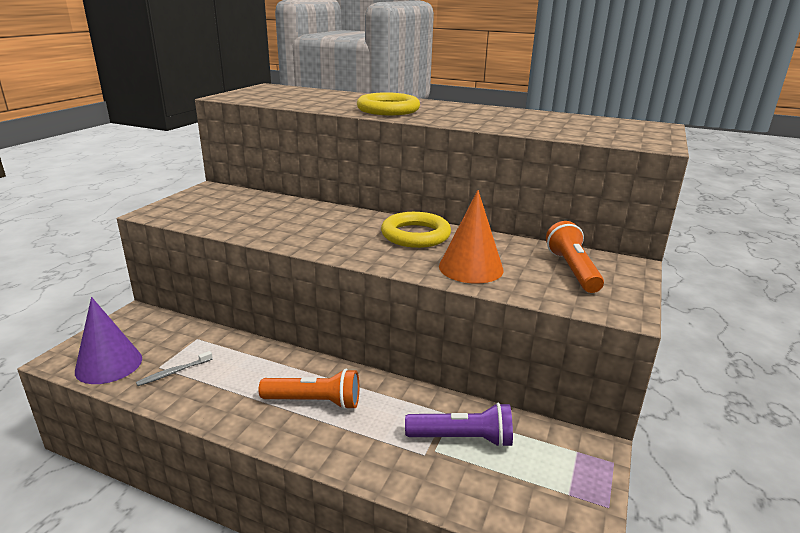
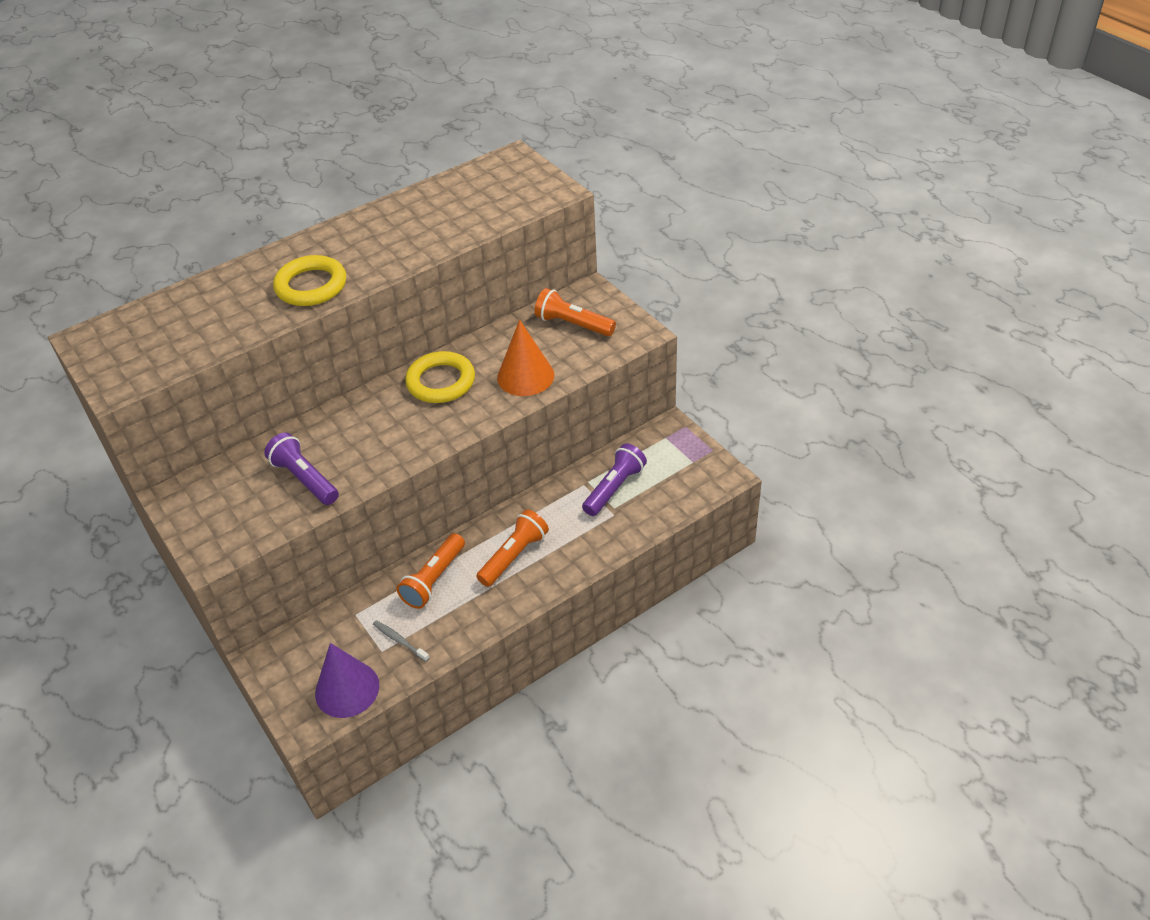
camera: 55 degrees left, 20 degrees up
grey toothbrush [136,351,213,386] -> grey toothbrush turned 135 degrees clockwise [373,620,430,662]
none -> purple flashlight [264,432,339,505]
none -> orange flashlight [397,533,465,609]

